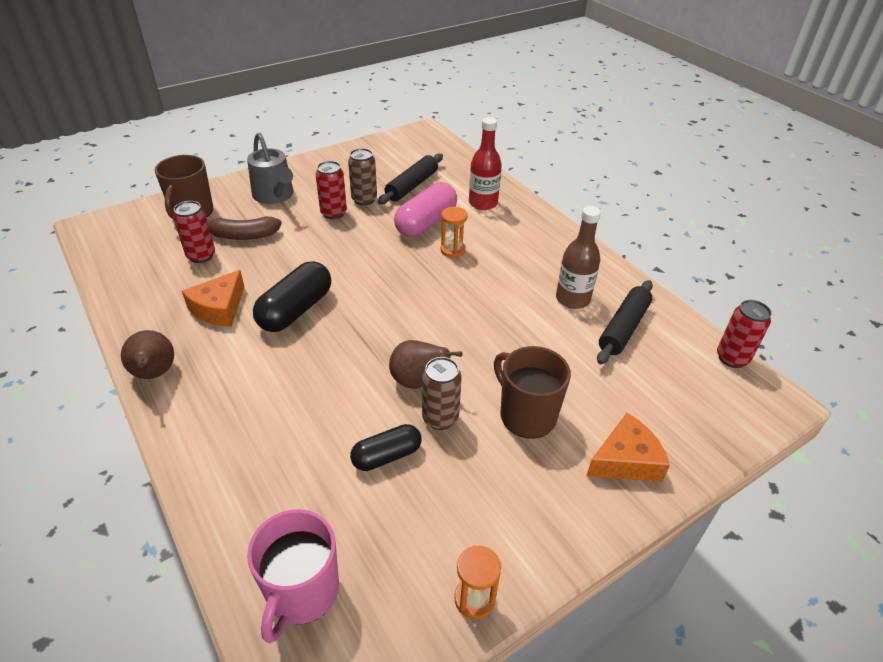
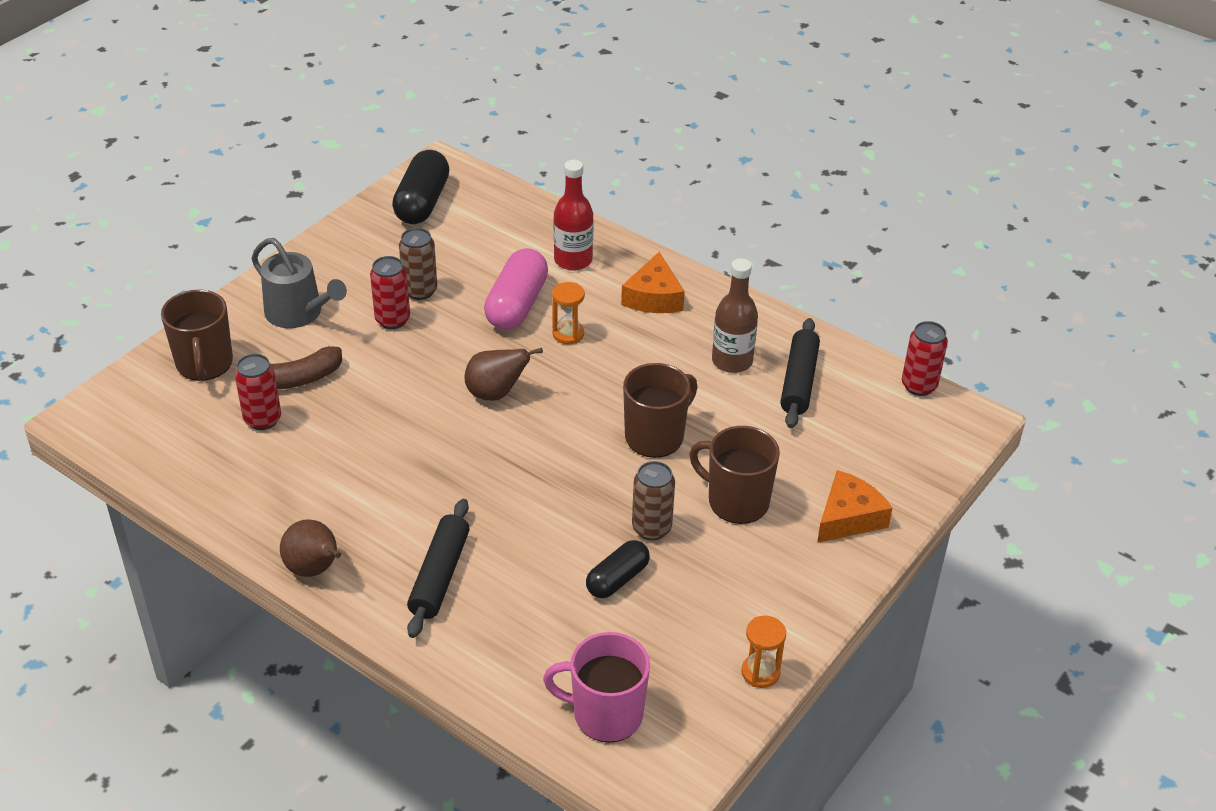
camera: 20 degrees left, 0 degrees up
orange cheese [182,270,244,327] -> orange cheese moved to [621,252,685,313]
pink mug [247,509,339,643] -> pink mug turned 105 degrees clockwise [543,632,650,743]
black capsule [253,261,331,332] -> black capsule moved to [392,150,449,224]
black rolling pin [378,154,443,204] -> black rolling pin moved to [407,499,470,638]
brown pear [389,340,463,389] -> brown pear moved to [465,348,543,401]
none -> brown mug [623,363,698,458]

